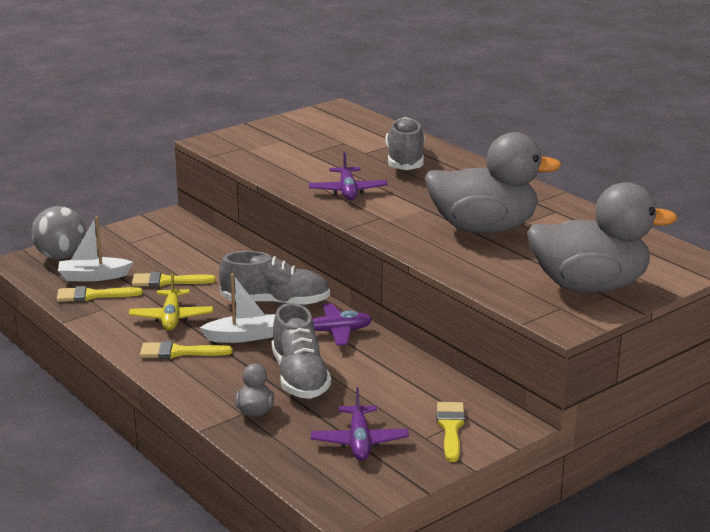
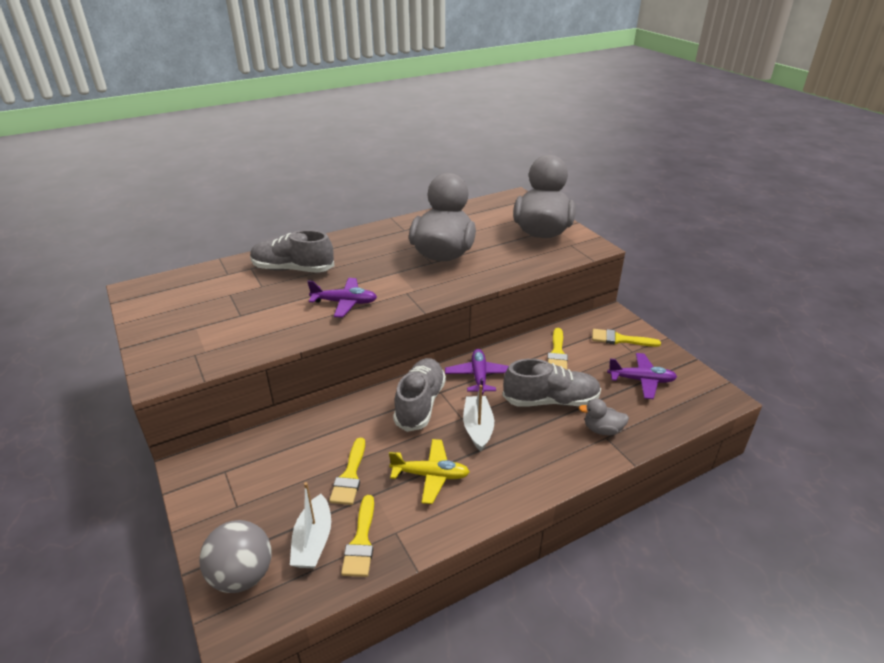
camera: 80 degrees left, 10 degrees up
yellow brush [140,341,233,359] -> yellow brush moved to [547,328,568,370]

